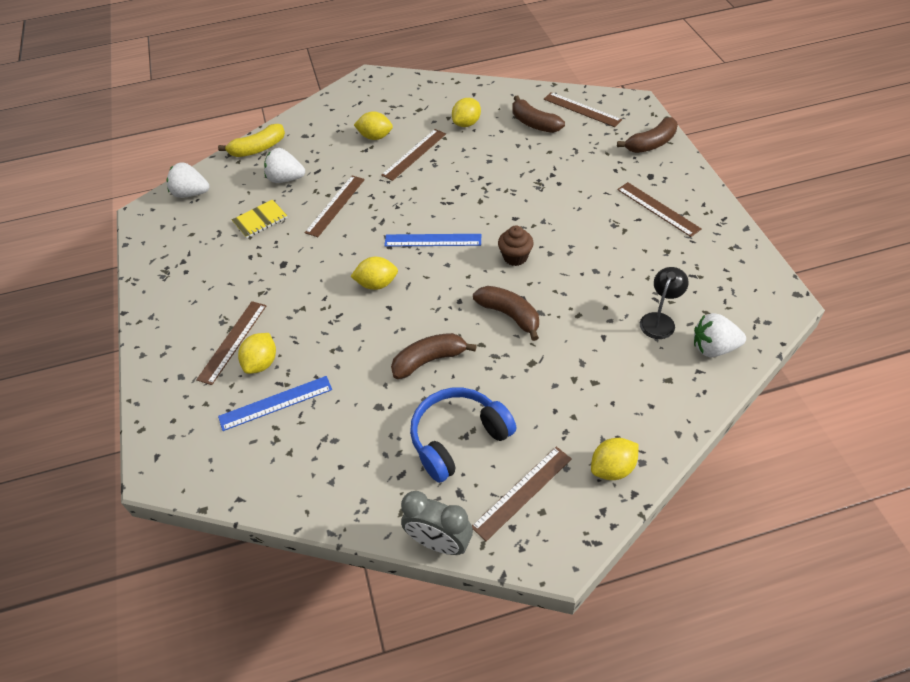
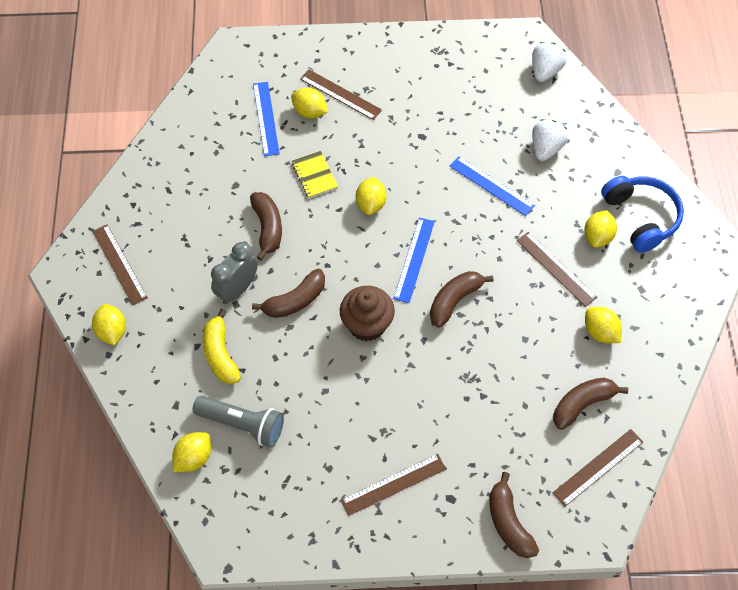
camera: 100 degrees right, 10 degrees up
yellow banana [218,124,285,157] -> yellow banana moved to [203,309,241,384]
yellow notebook [232,199,288,238] -> yellow notebook moved to [292,151,338,198]
brown ruler [305,176,365,237] -> blue ruler [450,156,535,216]
grey clock [401,491,473,555] -> grey clock moved to [211,242,258,304]
blue headphones [410,388,516,483] -> blue headphones moved to [601,176,684,253]
brown cupcake [498,226,534,266] -> brown cupcake [340,286,395,341], size x1.51
black lamp [640,267,688,339] -> grey flashlight [193,395,284,447]
white strawberry [694,313,746,357] -> yellow lemon [172,432,211,472]
none -> brown banana [430,271,494,328]

